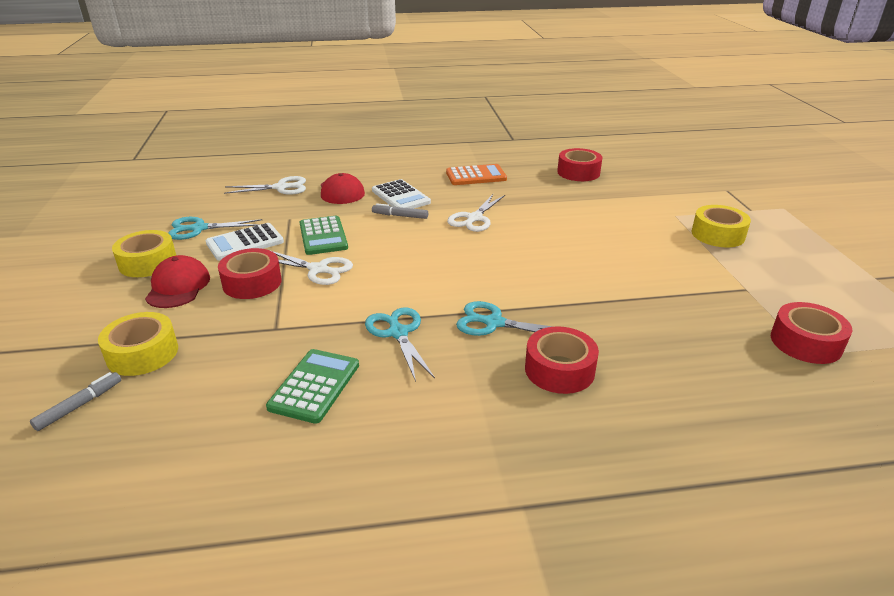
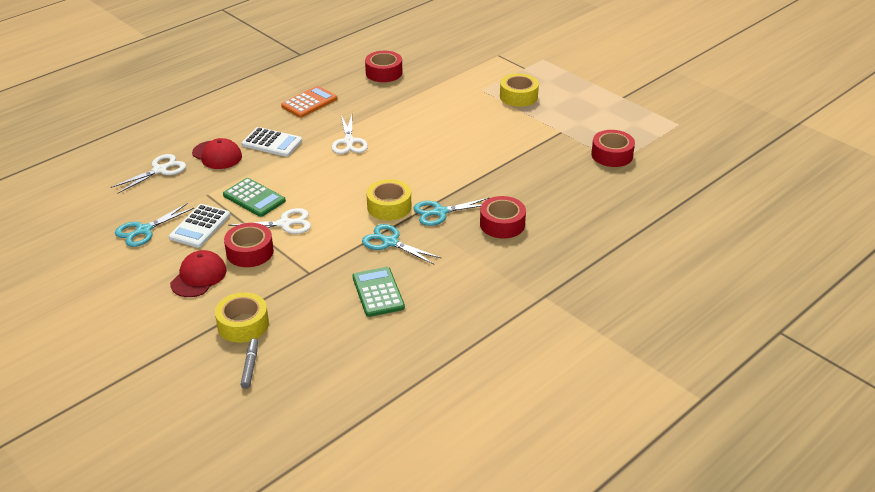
camera: 35 degrees left, 5 degrees up
yellow tape [112,230,177,277] -> yellow tape moved to [366,179,411,220]
red cap [145,255,210,308] -> red cap turned 60 degrees clockwise [170,250,227,297]
grey marker [372,203,428,219] -> none

